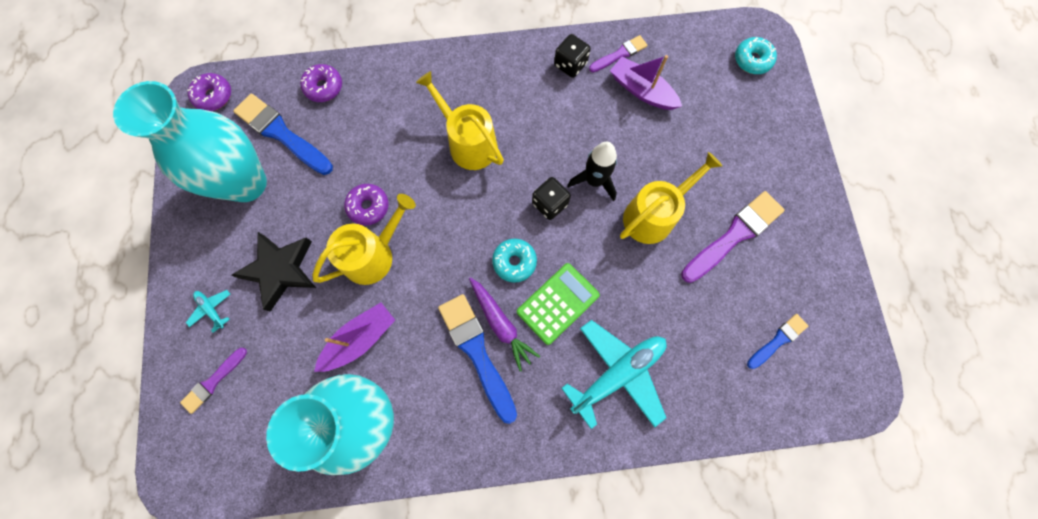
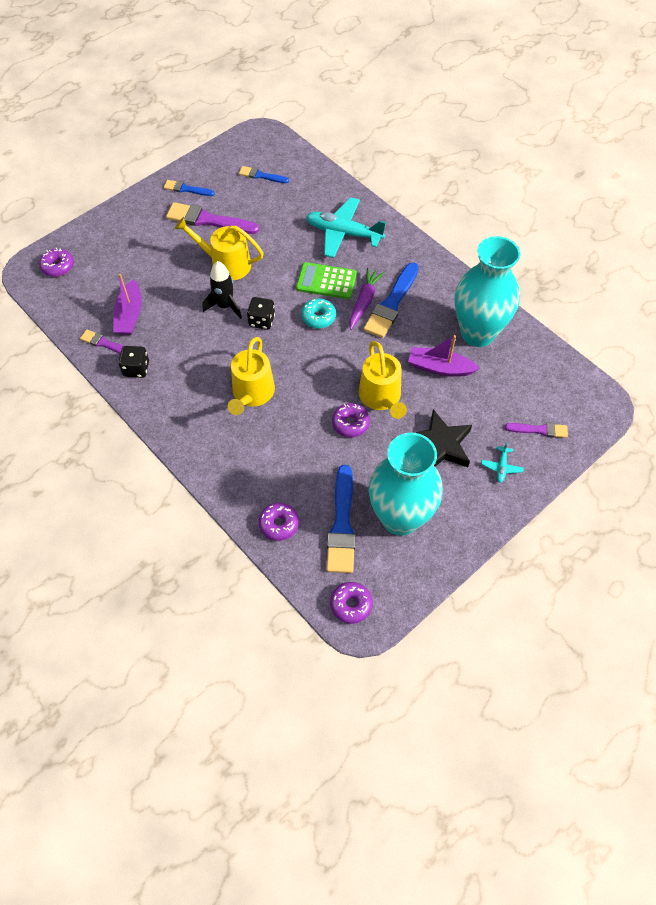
camera: 125 degrees left, 15 degrees down
yellow watering can [313,194,416,285] -> yellow watering can turned 120 degrees counterclockwise [359,341,407,419]
turquoise donut [735,37,777,74] -> purple donut [39,248,74,277]
none -> blue brush [164,180,215,196]

